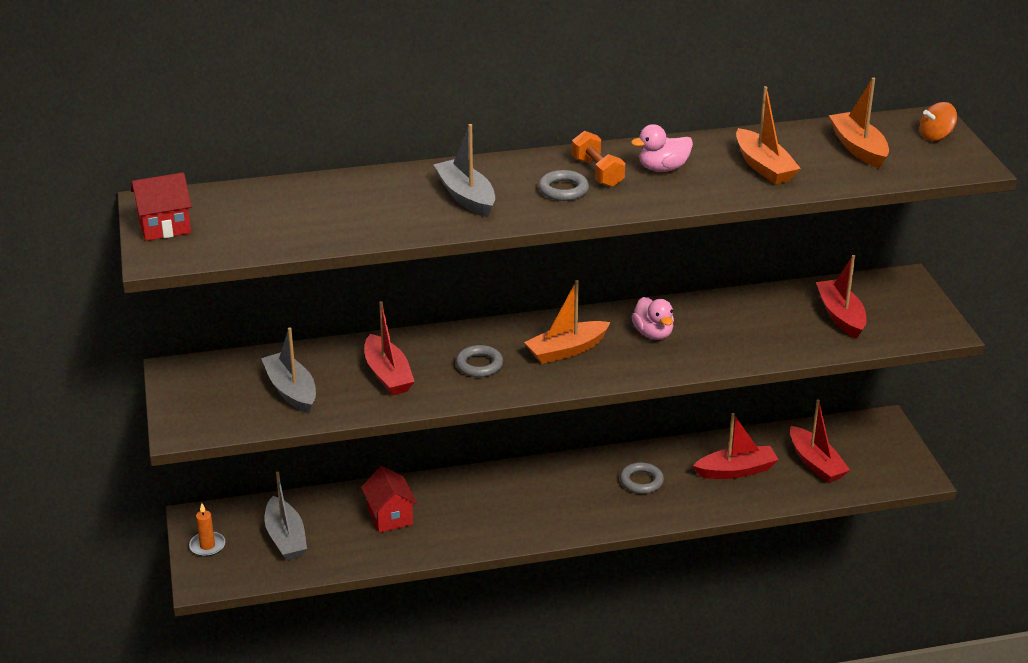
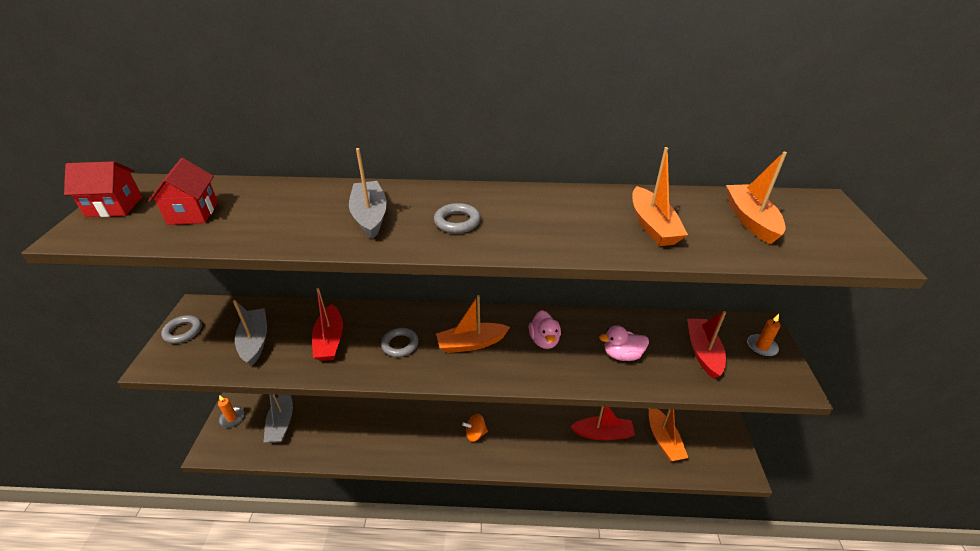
camera: 15 degrees right, 5 degrees up
red house [361,466,417,533] -> red house moved to [148,158,218,225]
orange dumbbell [572,131,625,187] -> none
grey ring [620,462,664,494] -> grey ring moved to [161,315,202,343]
pink duck [631,124,693,172] -> pink duck moved to [599,325,649,361]
red boat [790,399,850,483] -> orange boat [649,409,688,461]
orange spinning top [920,102,957,141] -> orange spinning top moved to [462,414,488,442]
none -> orange candle [747,314,781,357]

